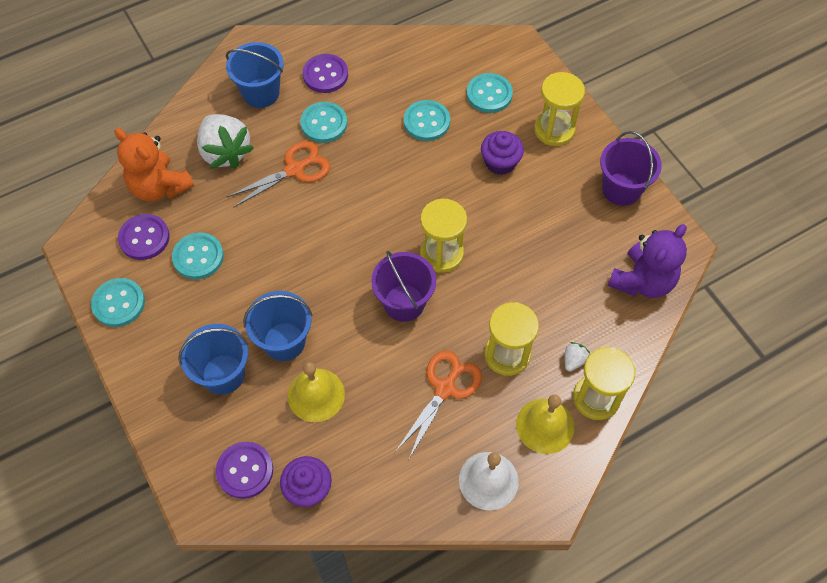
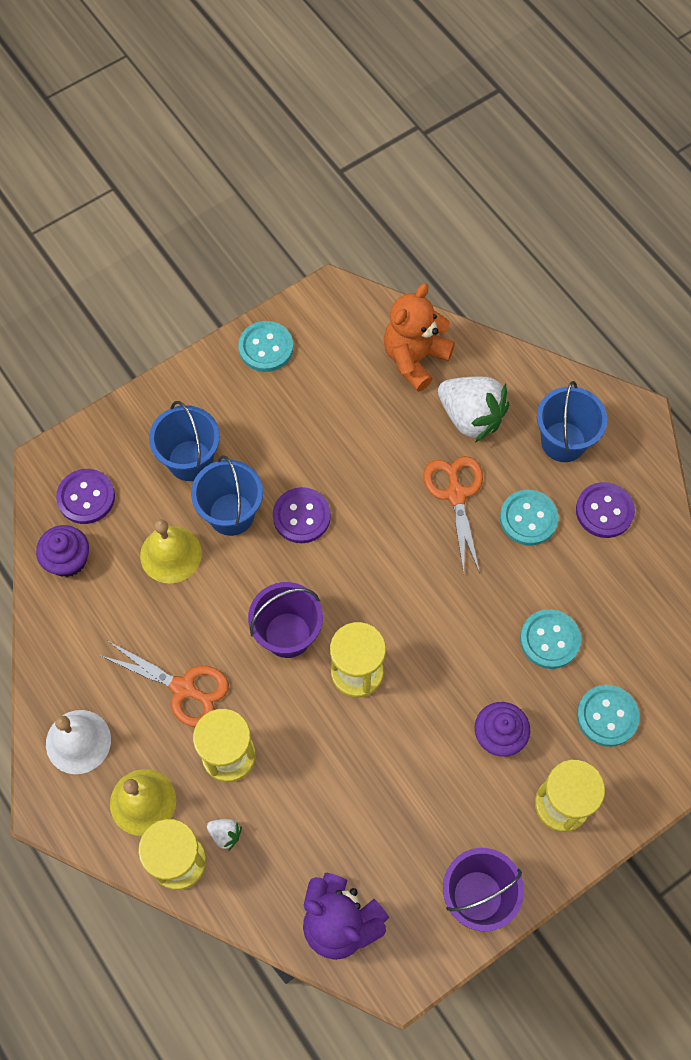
camera: 85 degrees right, 5 degrees up
purple button [118,214,170,260] -> purple button moved to [273,487,331,543]
turquoise button [172,232,224,279] -> none
white strawberry [197,114,254,169] -> white strawberry turned 105 degrees counterclockwise [438,377,509,443]
orange scissors [227,141,330,208] -> orange scissors turned 150 degrees counterclockwise [423,456,483,573]

